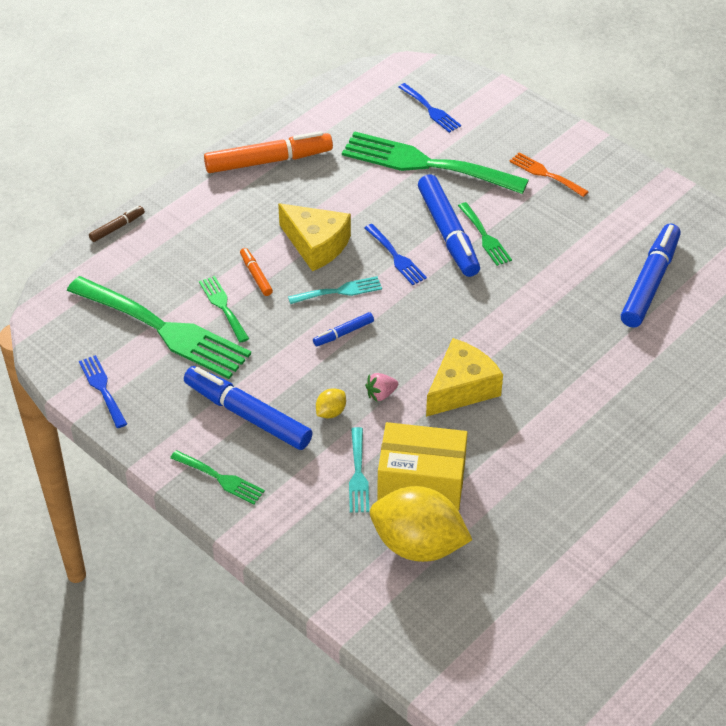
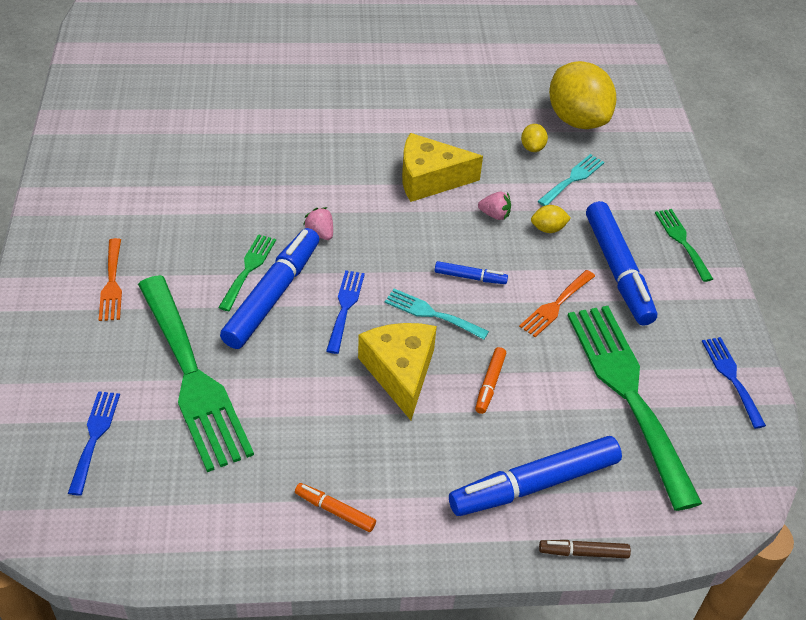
camera: 140 degrees left, 0 degrees up
blue fork [79,355,127,428] -> blue fork turned 150 degrees clockwise [702,337,766,429]
green fork [199,276,249,343] -> none
orange marker [204,131,333,173] -> orange marker [295,483,376,532], size x0.47
yellow box [377,422,468,510] -> yellow lemon [521,124,548,152]
blue marker [621,224,681,328] -> blue marker moved to [449,436,622,516]
none -> pink strawberry [303,207,333,240]
none -> orange fork [519,270,595,337]

